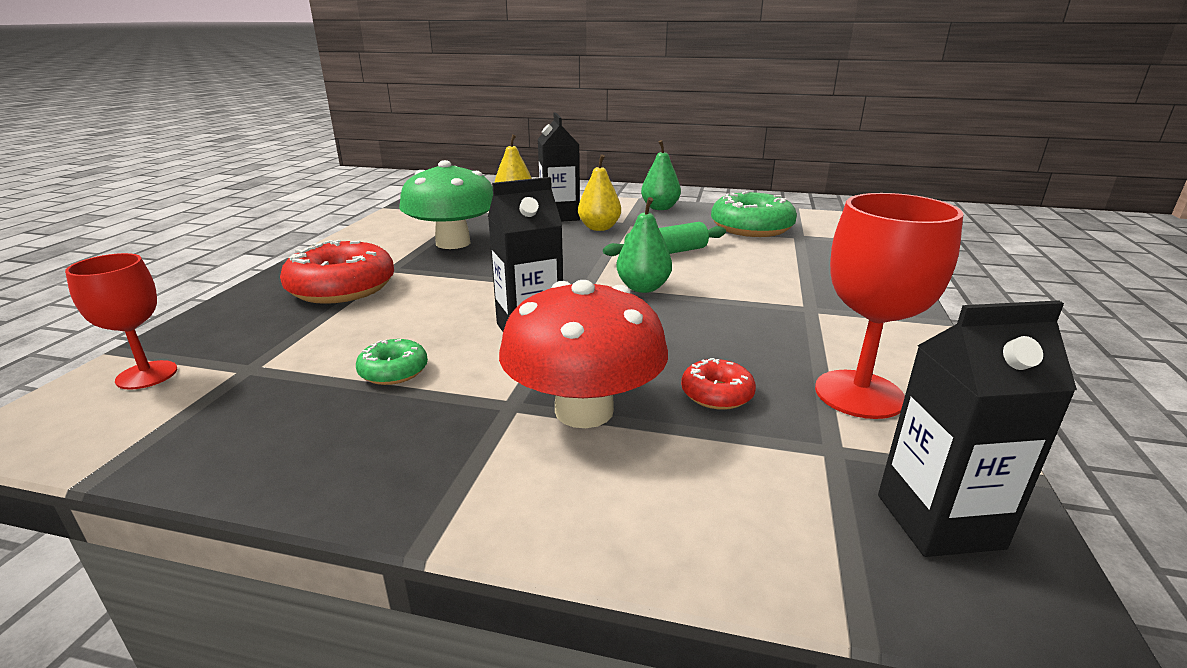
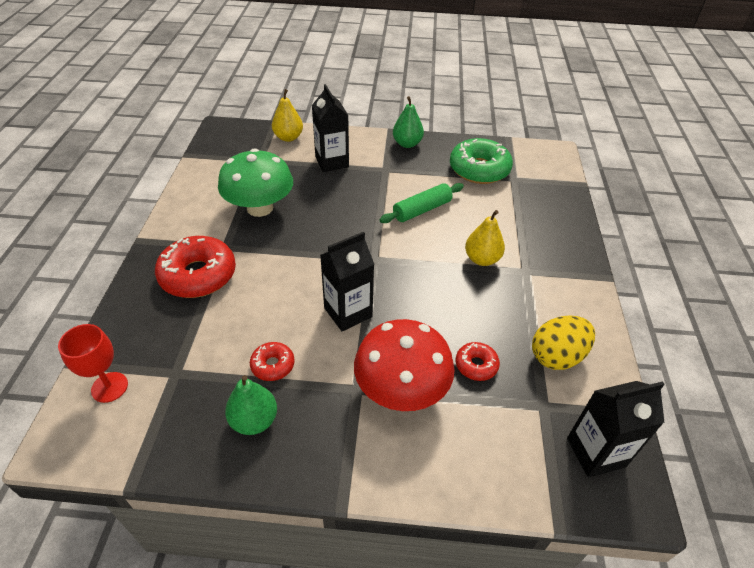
camera: 10 degrees left, 20 degrees up
green donut [356,339,428,385] -> red donut [250,342,295,381]
yellow pear [578,154,621,231] -> yellow pear moved to [465,210,505,266]
green pear [616,197,672,293] -> green pear moved to [225,375,277,435]
red goblet [815,193,963,419] -> yellow egg [532,315,595,370]

